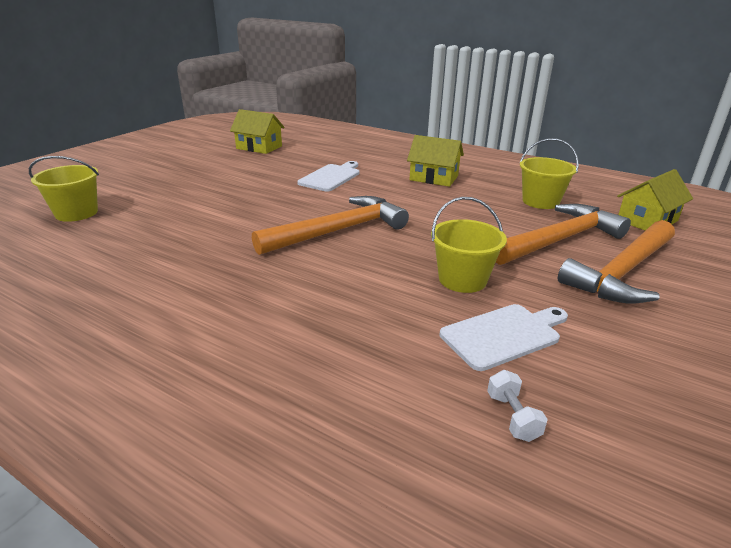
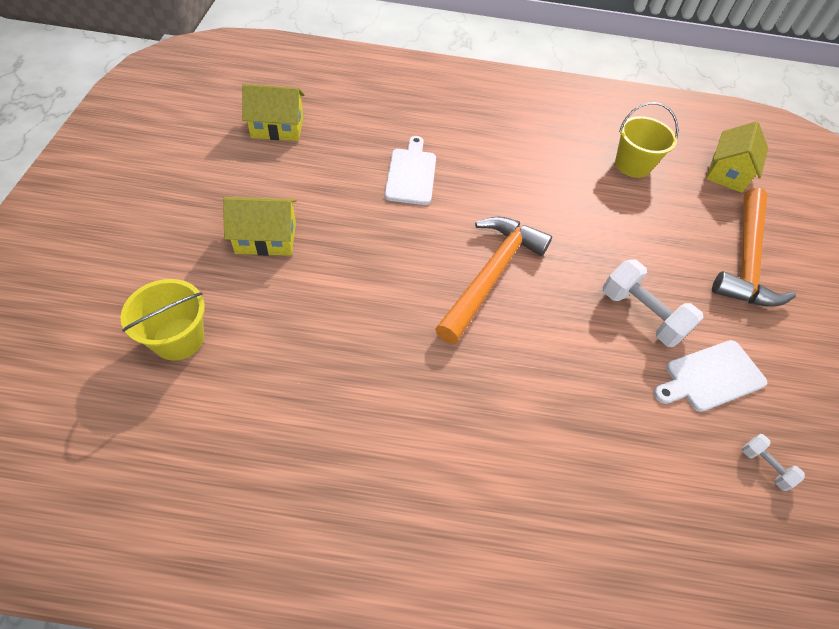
camera: 30 degrees left, 25 degrees up
yellow house [407,135,464,187] -> yellow house moved to [223,197,297,256]
yellow bucket [431,197,507,293] -> white dumbbell [603,260,704,347]
white cutting board [440,304,568,371] -> white cutting board turned 150 degrees counterclockwise [654,340,767,412]
orange hammer [496,204,631,265] -> none

